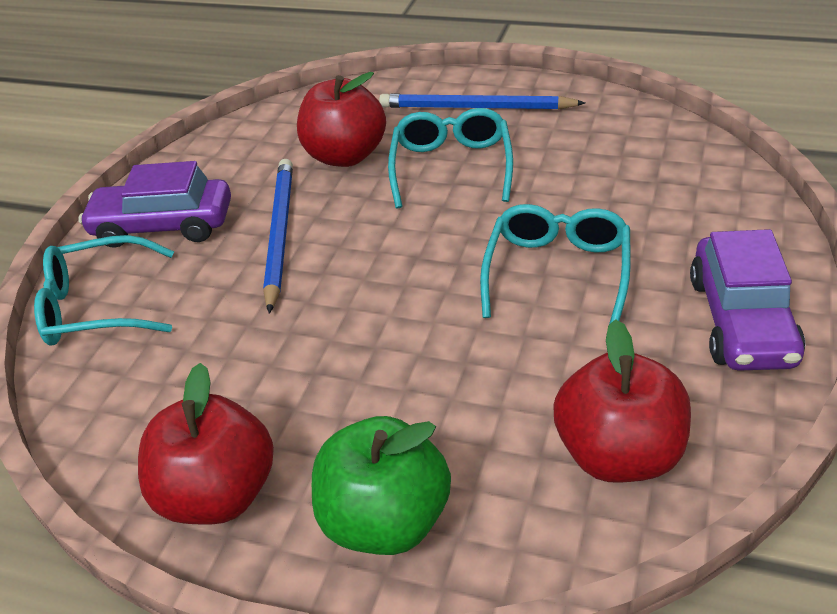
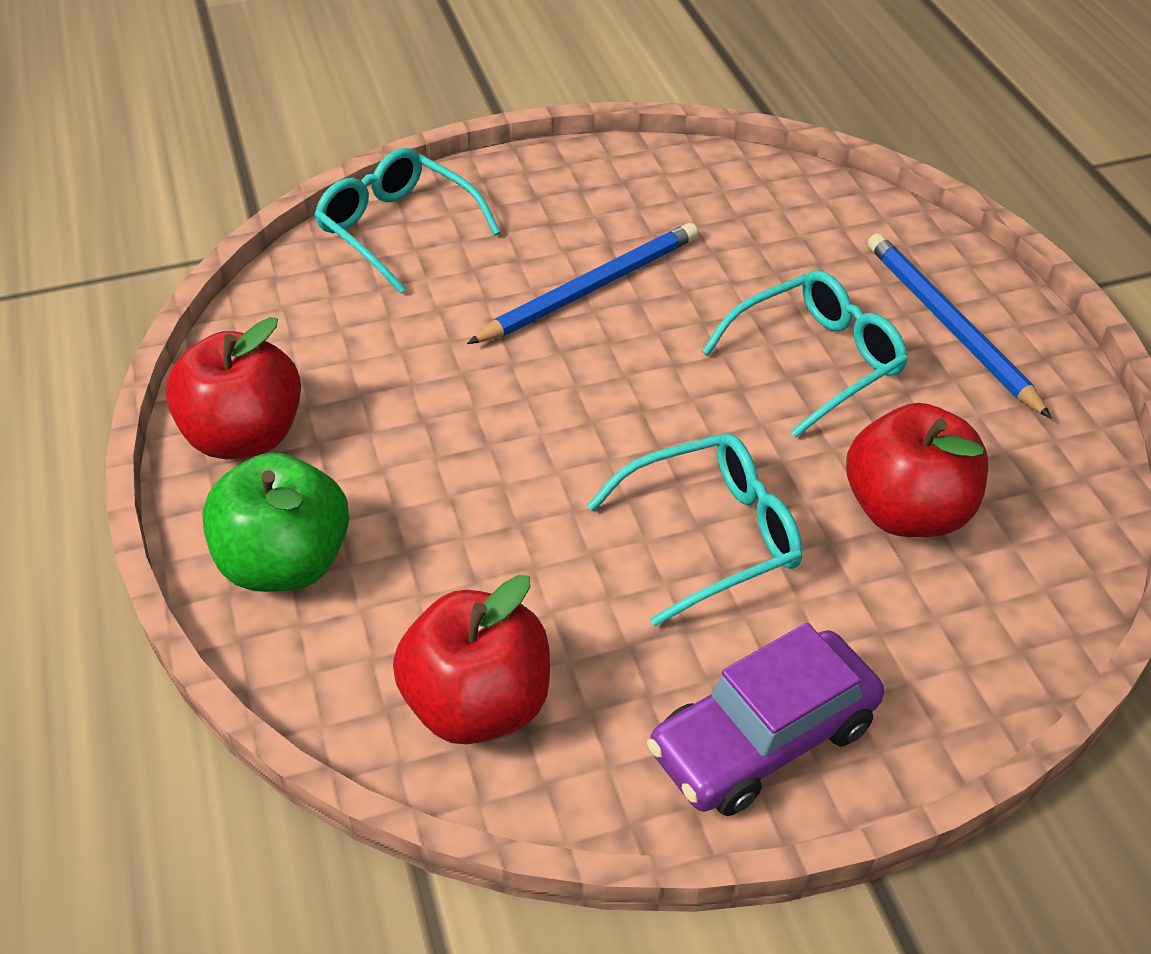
camera: 50 degrees right, 5 degrees up
purple car [78,161,231,248] -> none
red apple [297,72,386,167] -> red apple moved to [846,403,988,537]

